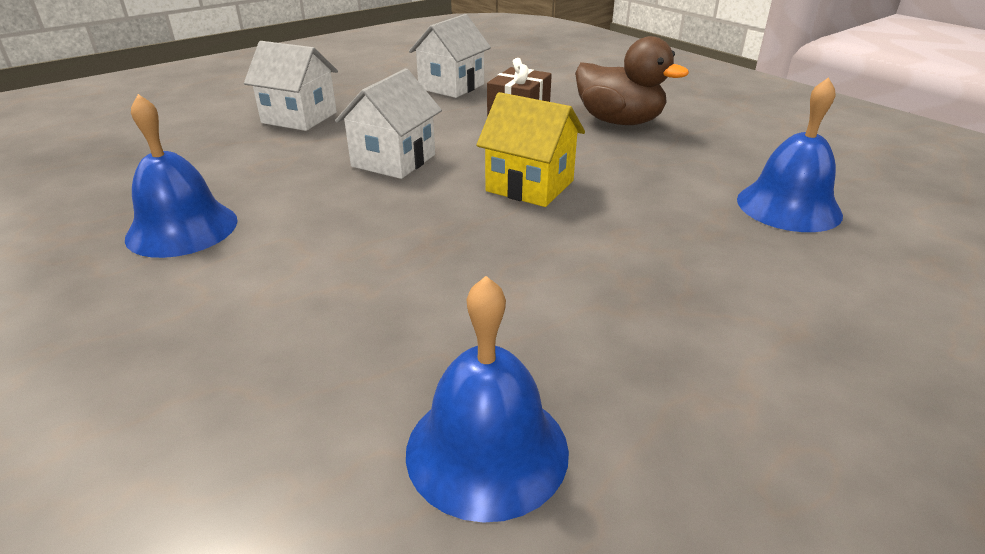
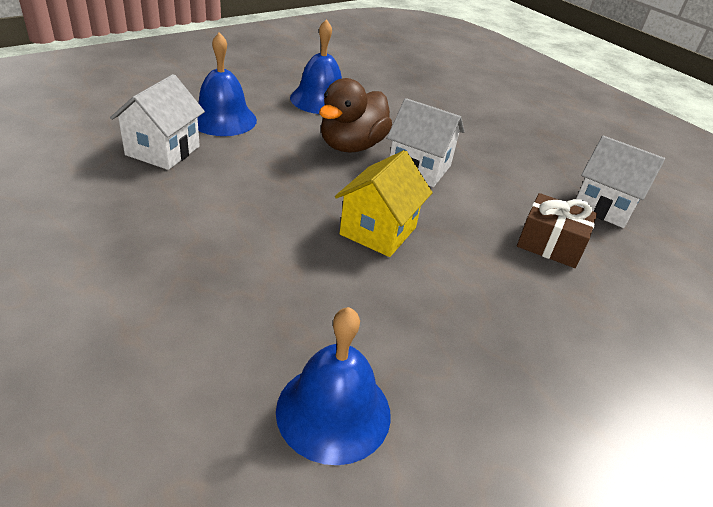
camera: 85 degrees right, 5 degrees up
white house [244,41,338,131] -> white house moved to [110,74,205,170]
blue bell [406,276,569,523] -> blue bell moved to [197,32,257,136]
brown duck [575,36,689,125] -> brown duck moved to [319,78,392,153]

